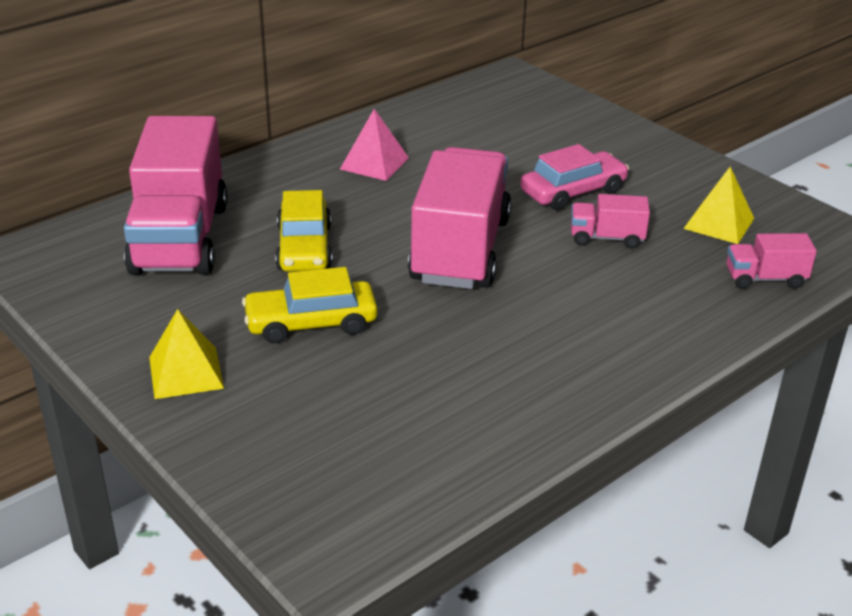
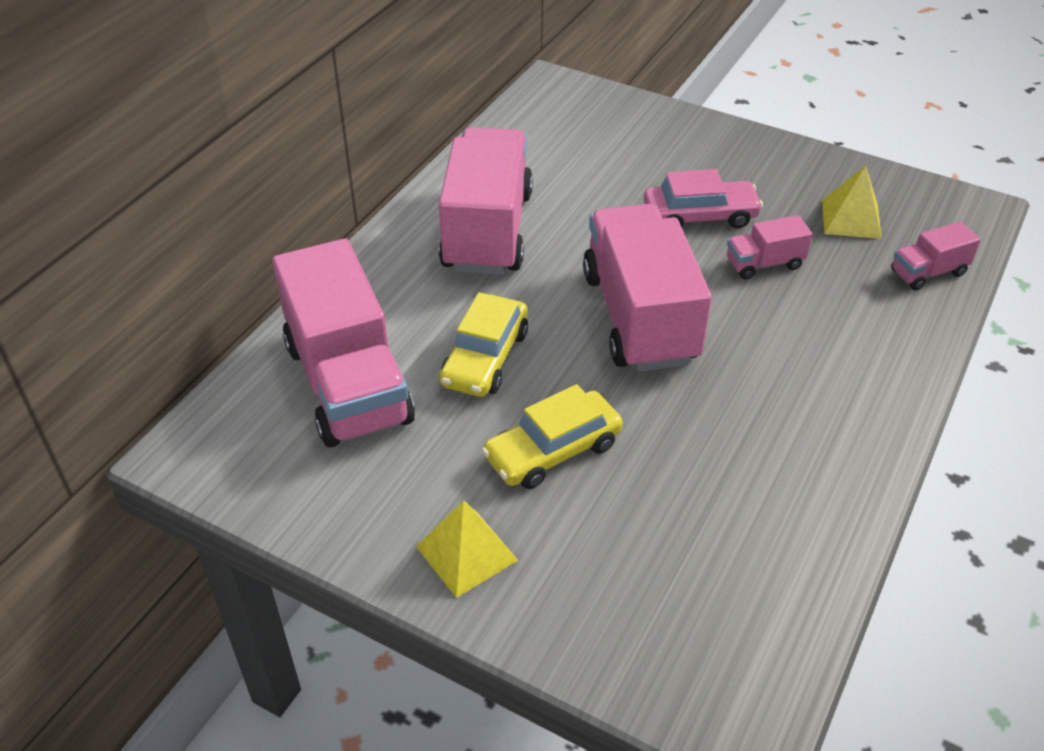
camera: 20 degrees left, 10 degrees up
yellow car [275,190,332,272] -> yellow car turned 45 degrees clockwise [440,292,528,397]
pink pyramid [340,109,409,181] -> pink truck [439,127,533,275]
pink car [520,144,629,211] -> pink car turned 45 degrees clockwise [644,169,763,228]

